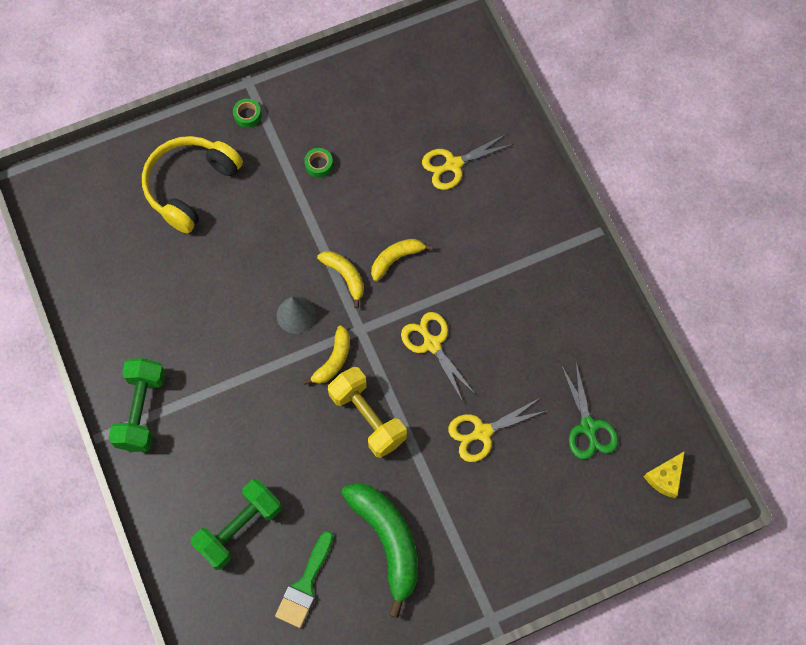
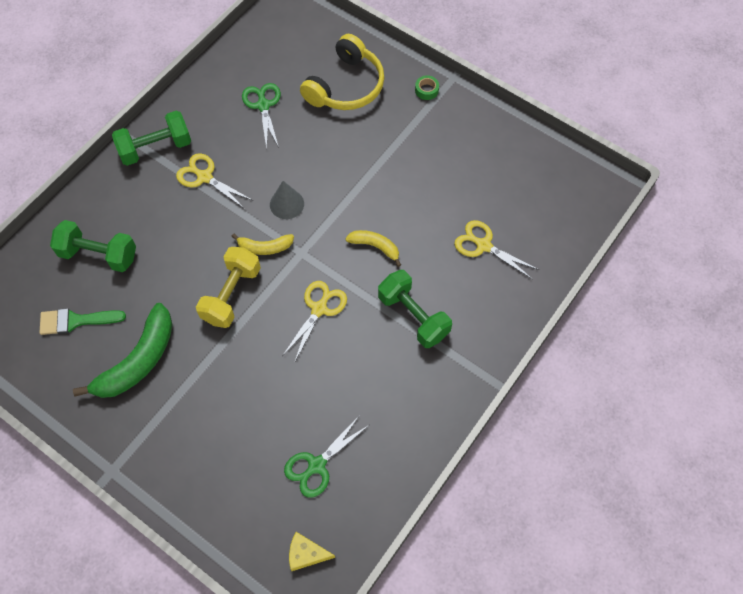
camera: 60 degrees right, 5 degrees down
yellow headphones [142,136,243,234] -> yellow headphones turned 120 degrees clockwise [300,34,384,110]
green tape [304,148,333,178] -> none
yellow banana [317,251,364,308] -> none
yellow scissors [448,398,546,462] -> yellow scissors moved to [176,153,252,209]
none -> green scissors [242,83,281,149]
none -> green dumbbell [378,270,452,348]

